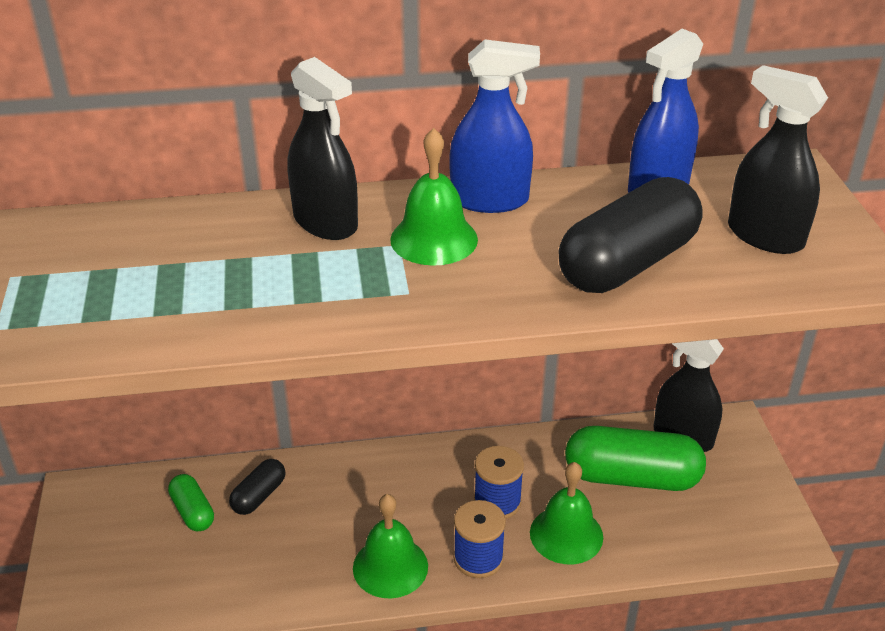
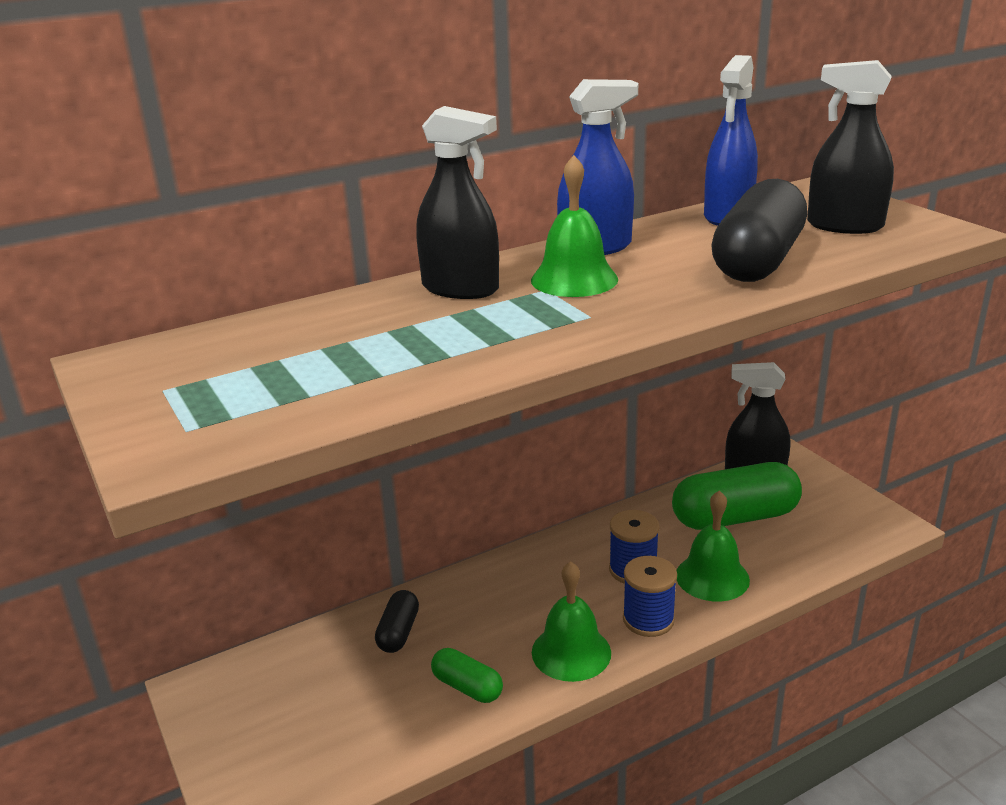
camera: 20 degrees left, 10 degrees down
green capsule [168,474,214,531] -> green capsule moved to [431,648,503,703]

